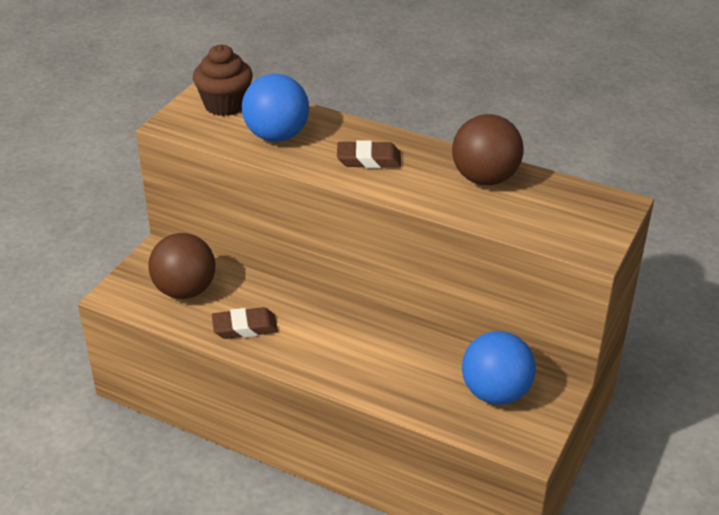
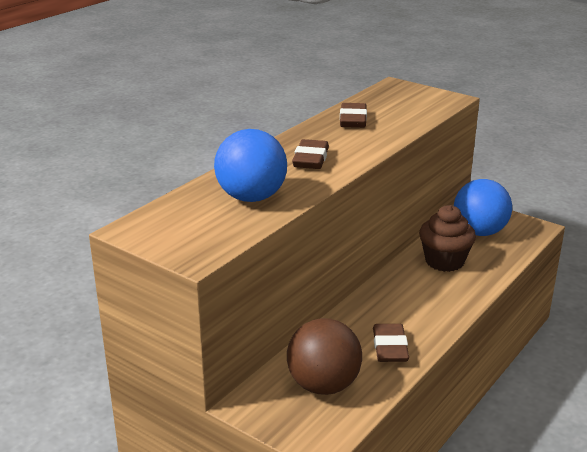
camera: 80 degrees left, 10 degrees down
brown cupcake [193,44,253,116] -> brown cupcake moved to [419,205,476,272]
brown ball [452,114,524,185] -> brown eraser [340,103,367,128]

